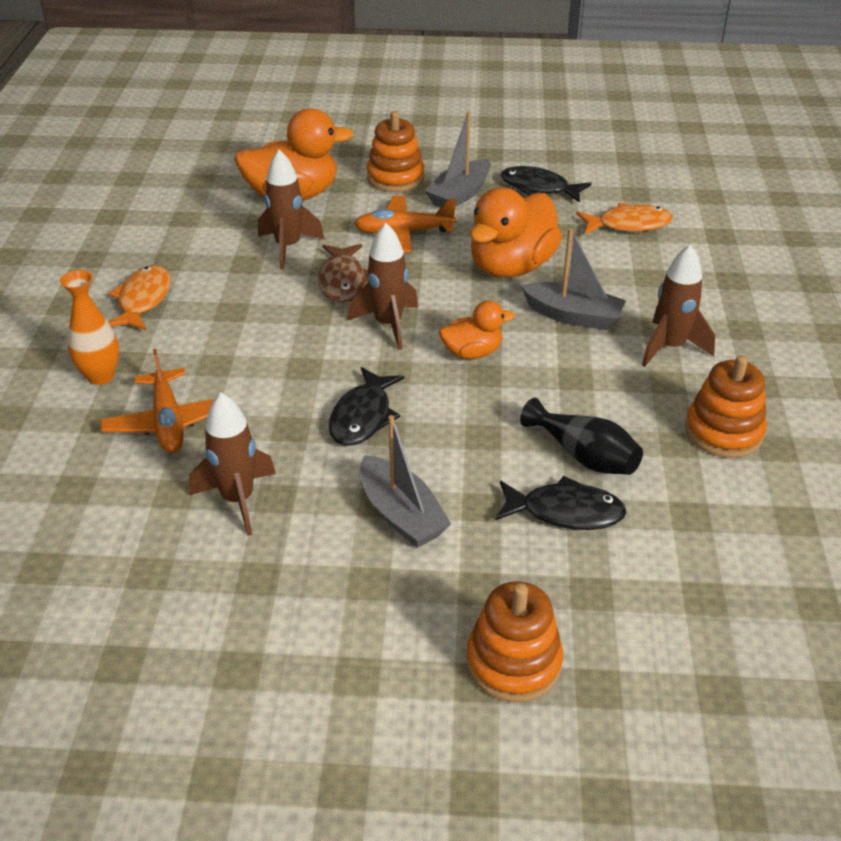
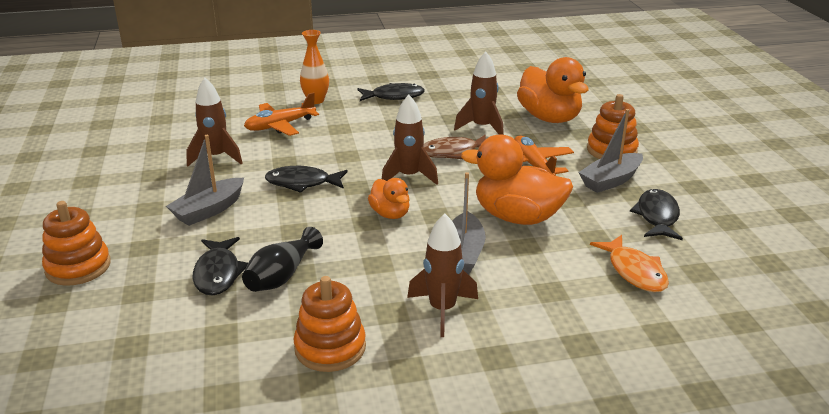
camera: 75 degrees right, 10 degrees down
orange fish [108,265,171,331] -> black fish [358,83,425,101]
grey boat [424,112,491,208] -> grey boat turned 60 degrees counterclockwise [578,109,643,193]

